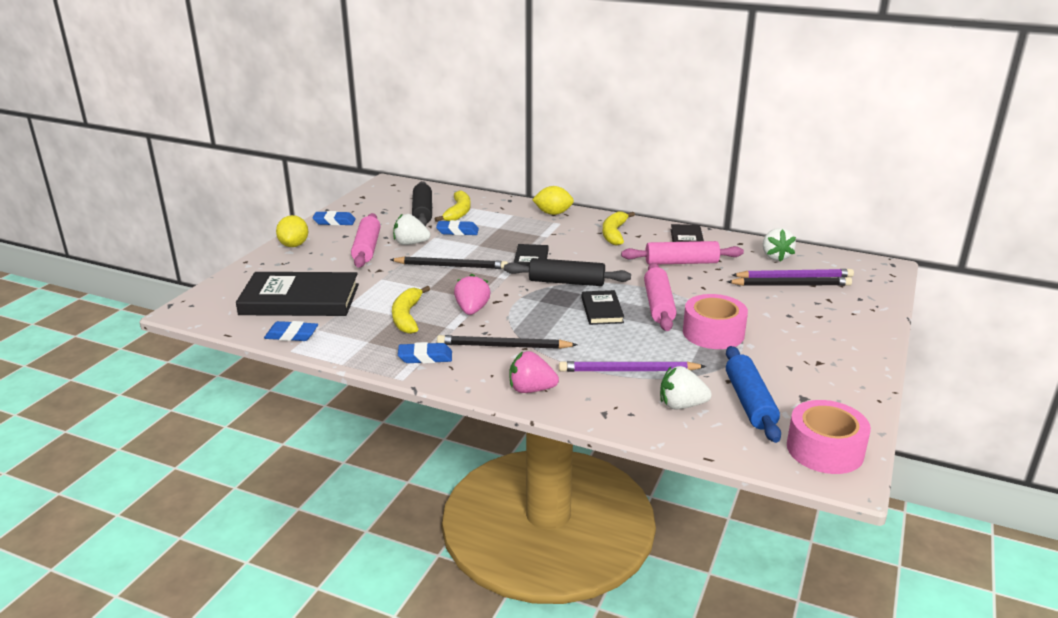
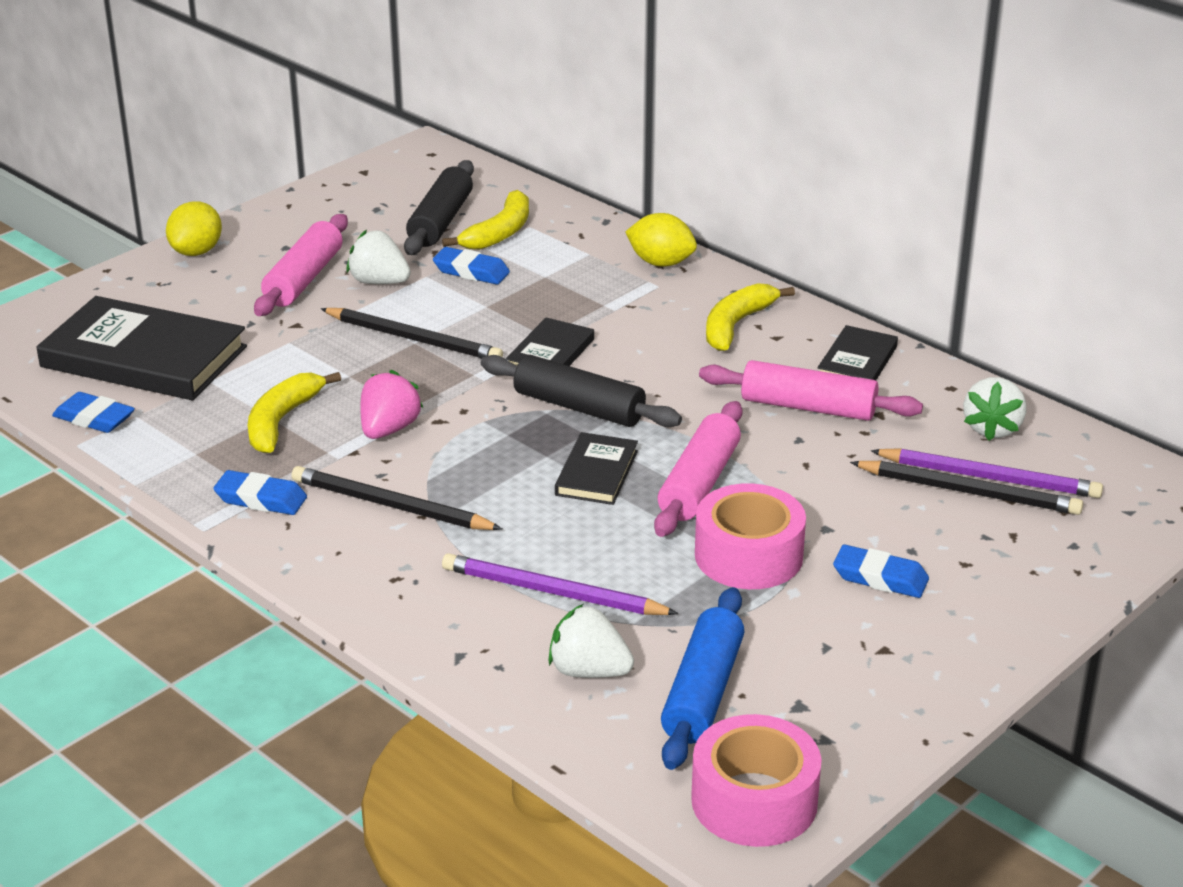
camera: 20 degrees right, 5 degrees up
blue eraser [312,211,356,226] -> blue eraser moved to [833,544,929,598]
pink strawberry [509,351,559,393] -> none

